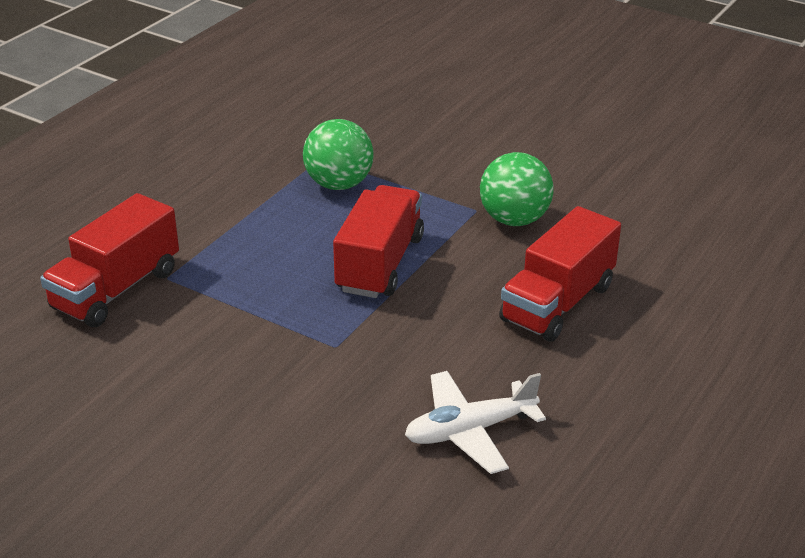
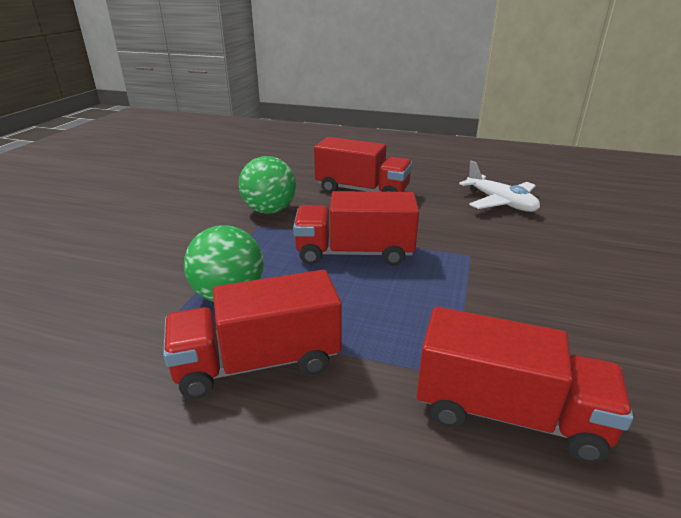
camera: 105 degrees left, 5 degrees down
none -> red truck [163,270,342,399]

